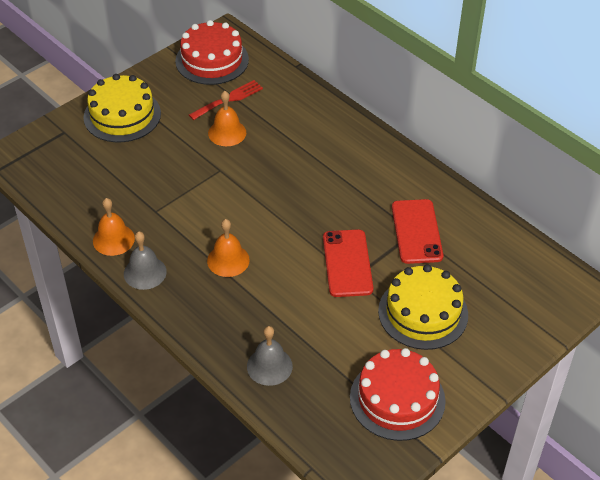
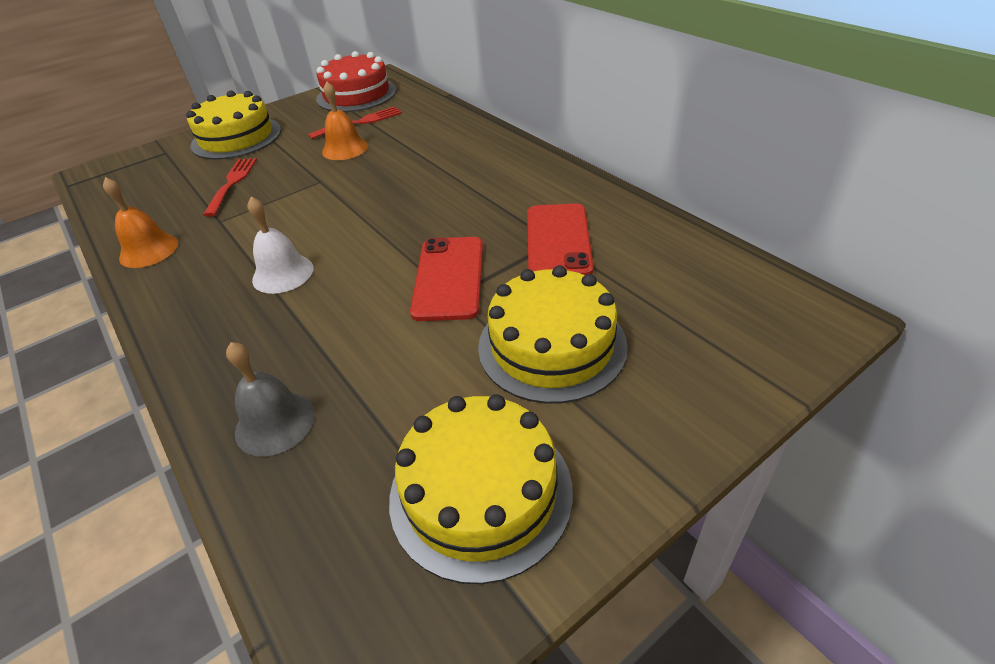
camera: 10 degrees right, 5 degrees down
grey bell [124,231,167,290] -> none
orange bell [207,219,250,277] -> white bell [247,197,314,294]
red cake [350,348,446,441] -> yellow cake [389,394,573,584]
none -> red fork [203,158,257,217]

